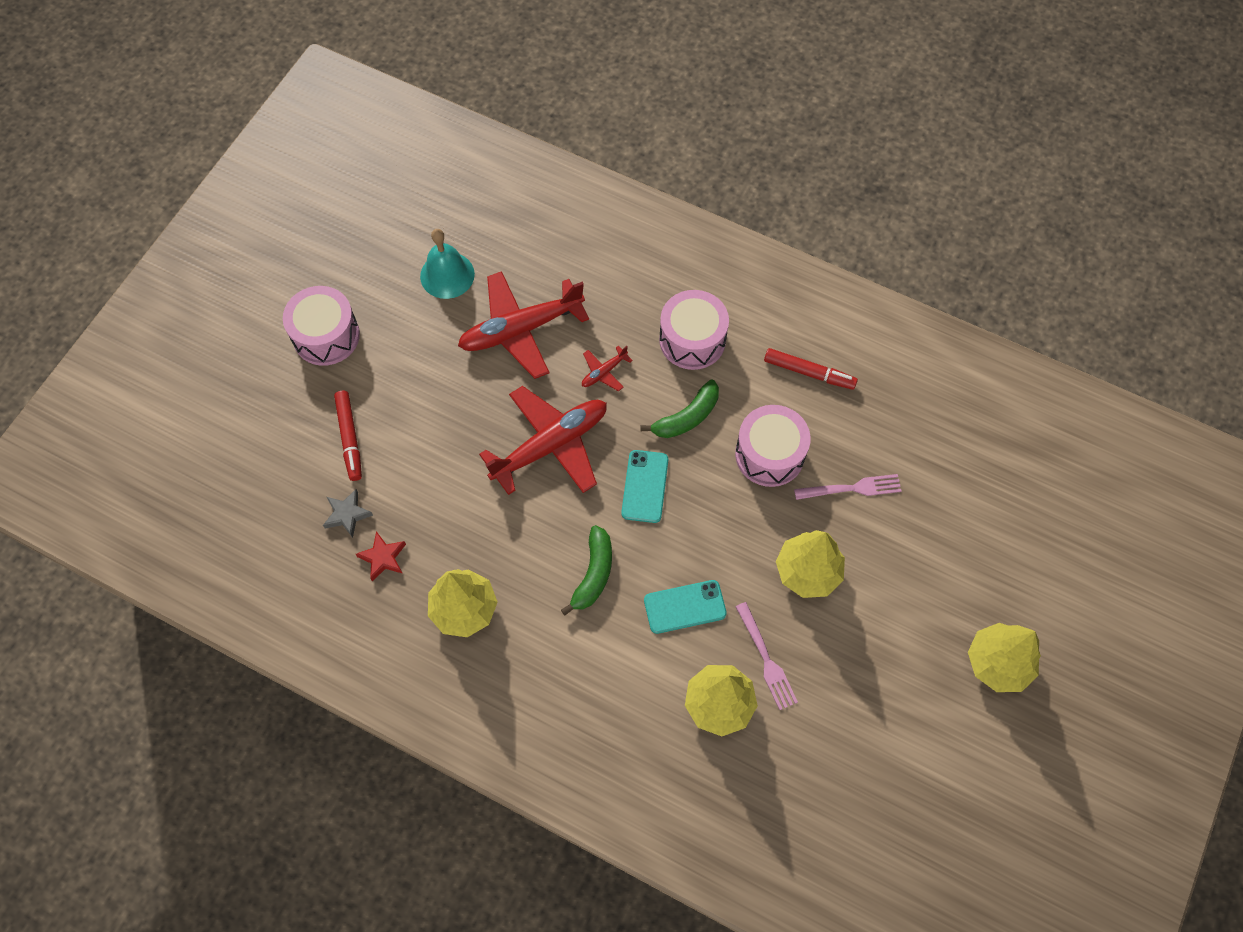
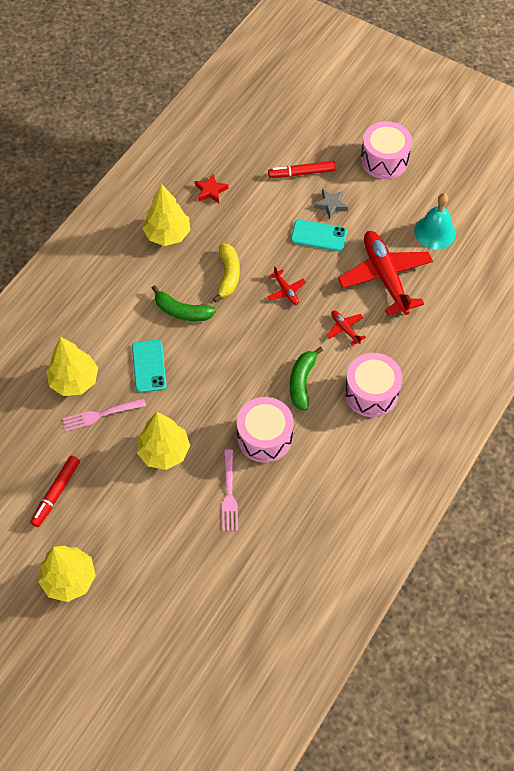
camera: 95 degrees right, 5 degrees down
grey star [323,489,373,538] -> grey star moved to [314,189,348,219]
red plane [479,386,607,495] -> red plane [267,266,306,305], size x0.43
turquoise phone [621,450,668,523] -> turquoise phone moved to [291,220,347,251]
green banana [641,380,719,438] -> green banana turned 45 degrees clockwise [290,347,323,411]
red marker [764,348,858,390] -> red marker moved to [30,455,80,527]
none -> yellow banana [213,243,240,302]

